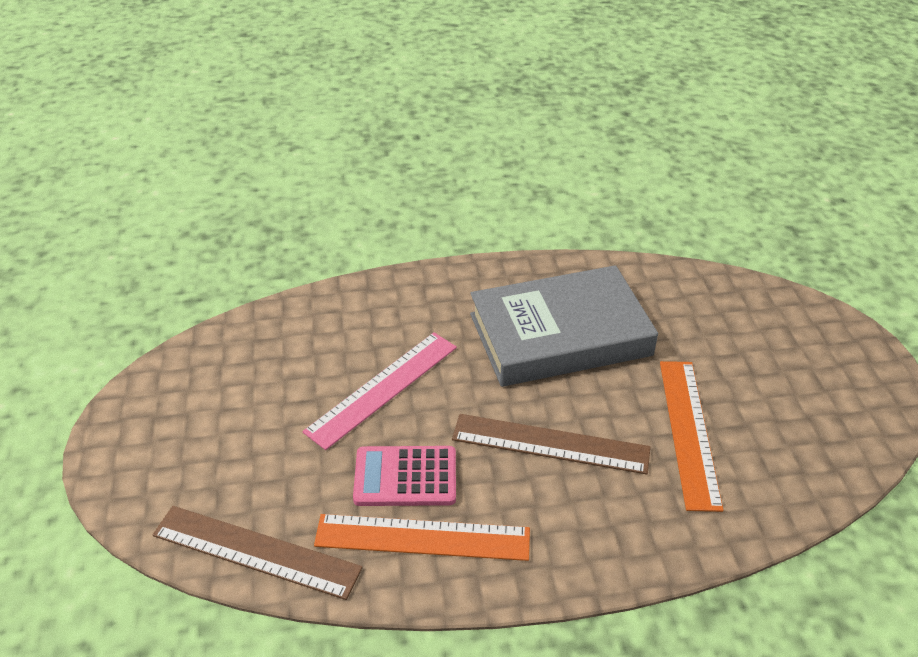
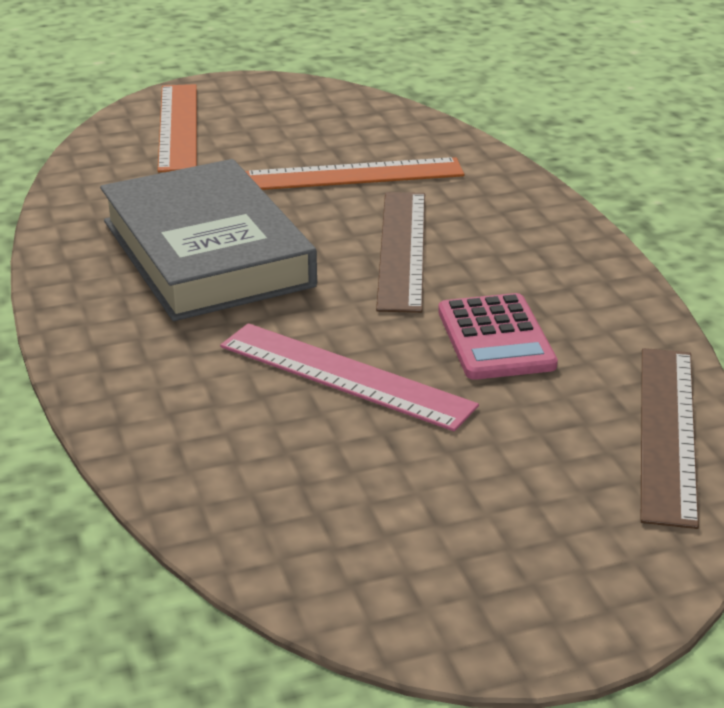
camera: 100 degrees left, 10 degrees down
orange ruler [314,514,530,561] -> orange ruler moved to [158,84,197,172]

